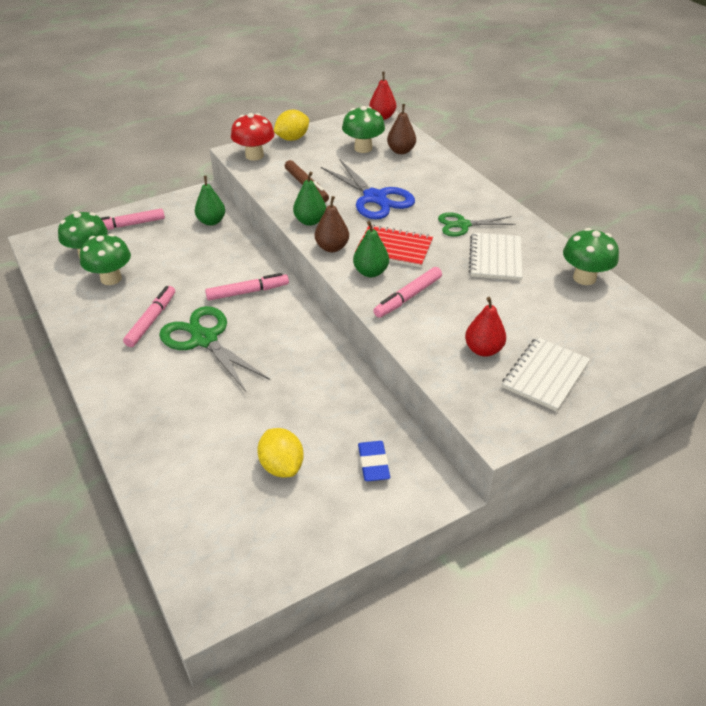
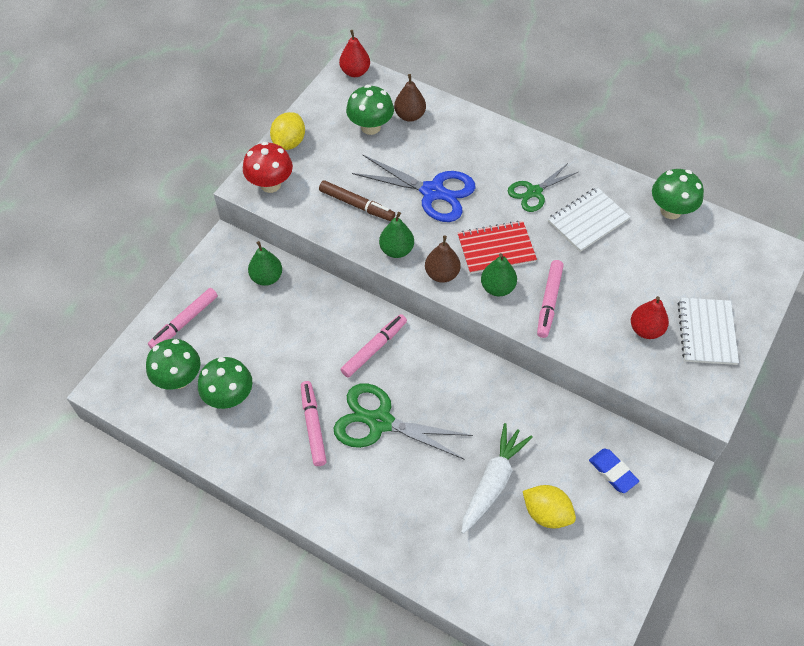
camera: 30 degrees left, 15 degrees up
white notebook [469,233,522,281] -> white notebook turned 75 degrees clockwise [548,187,630,252]
none -> white carrot [461,423,533,534]

